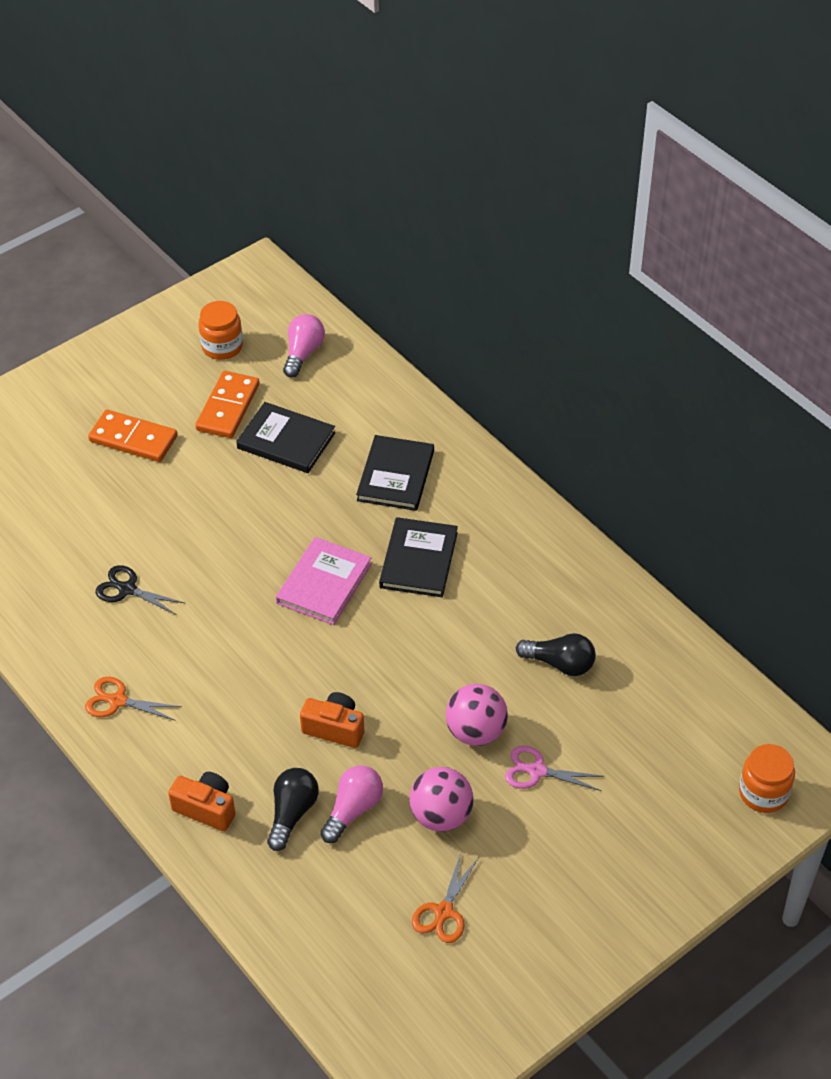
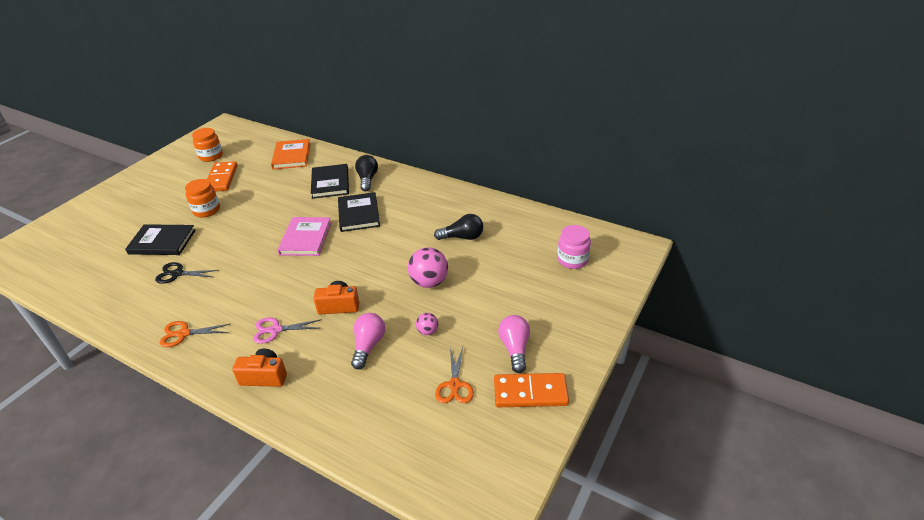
camera: 20 degrees left, 10 degrees down
orange domino [88,410,177,462] -> orange domino moved to [494,373,569,407]
black book [236,402,335,473] -> black book moved to [125,224,196,255]
black light bulb [267,768,319,851] -> black light bulb moved to [355,155,378,191]
pink light bulb [283,314,325,378] -> pink light bulb moved to [498,315,530,373]
pink ball [409,767,474,832] -> pink ball [416,313,438,335], size x0.52
pink scissors [505,746,605,791] -> pink scissors moved to [253,318,322,344]
orange jar [739,744,795,813] -> orange jar moved to [185,179,220,217]
none -> orange book [271,139,310,169]
none -> pink jar [557,225,591,269]

